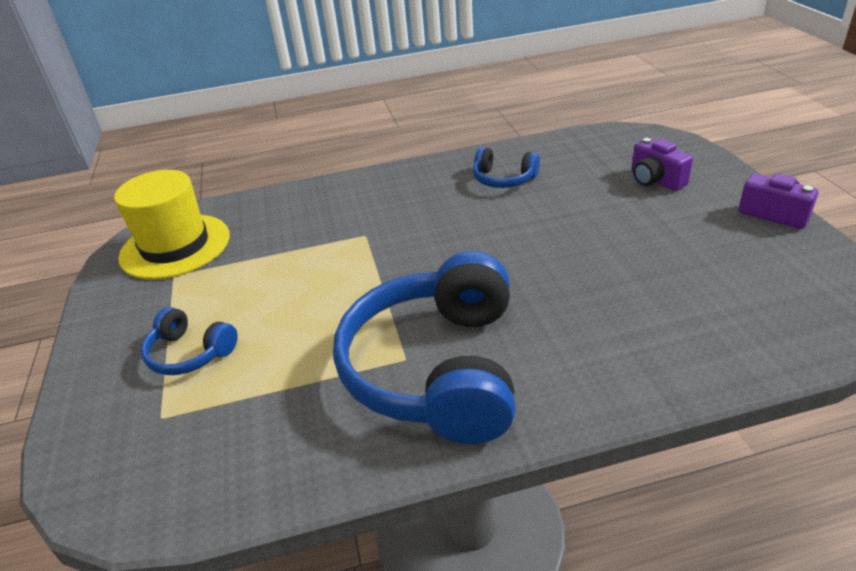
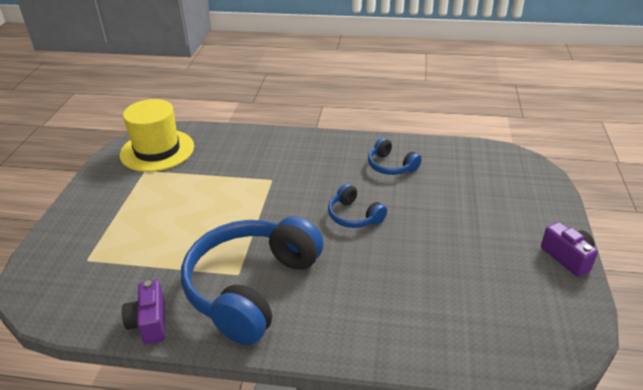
camera: 20 degrees right, 0 degrees up
blue headphones [141,307,238,375] -> blue headphones moved to [328,183,387,228]
purple camera [631,138,693,191] -> purple camera moved to [122,280,165,344]

